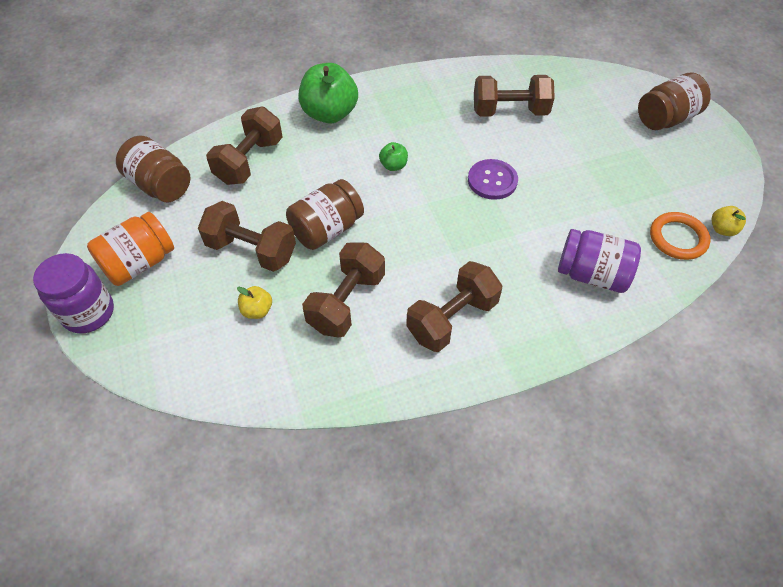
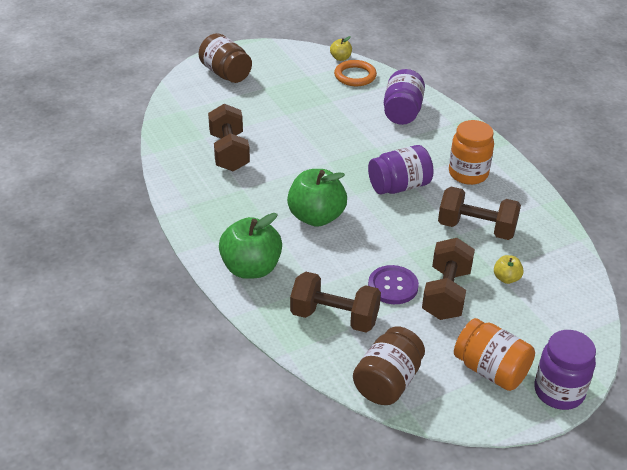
camera: 100 degrees left, 15 degrees down
brown jar [286,179,364,250] -> none
green apple [379,142,408,171] -> green apple [287,169,347,227], size x2.15
brown dumbbell [406,261,502,352] -> orange jar [449,120,494,185]
purple button [468,159,518,200] -> purple button moved to [368,265,419,304]
none -> purple jar [368,145,433,195]

